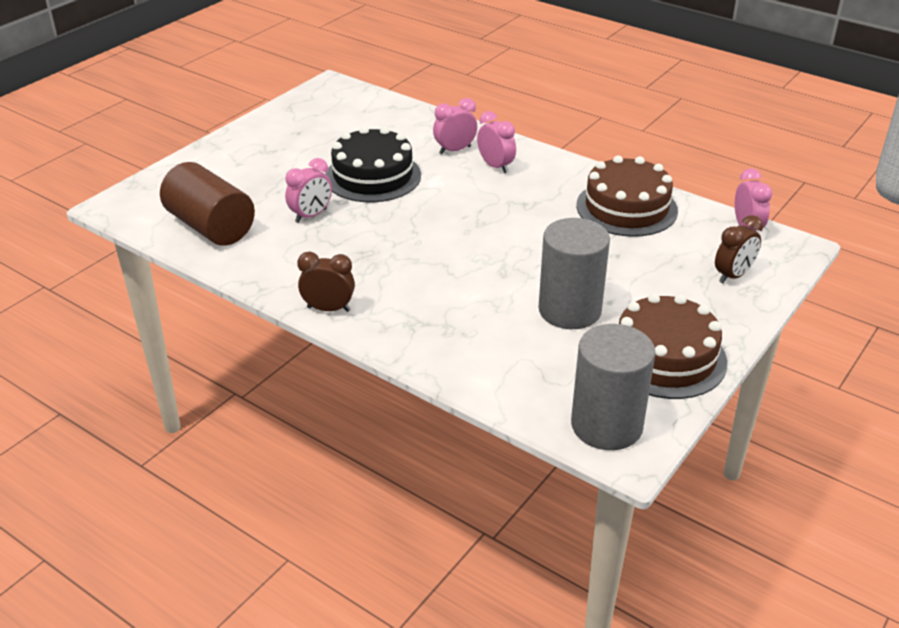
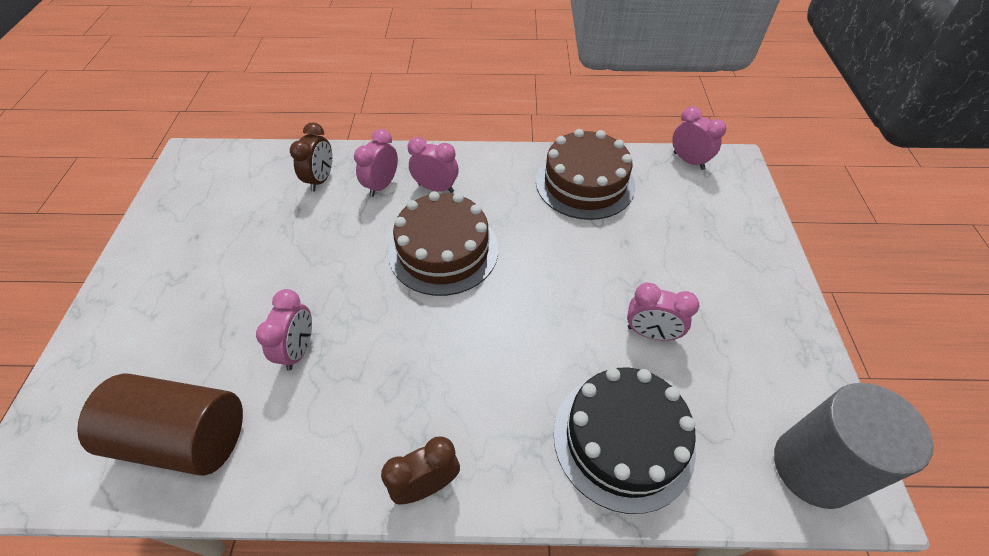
camera: 35 degrees left, 15 degrees up
black cake [325,126,421,202] -> black cake moved to [553,368,696,514]
grey cylinder [539,218,610,329] -> pink clock [627,283,699,341]
brown cake [619,293,727,399] -> brown cake moved to [388,191,498,296]
brown clock [715,215,763,284] -> brown clock moved to [290,122,332,192]

